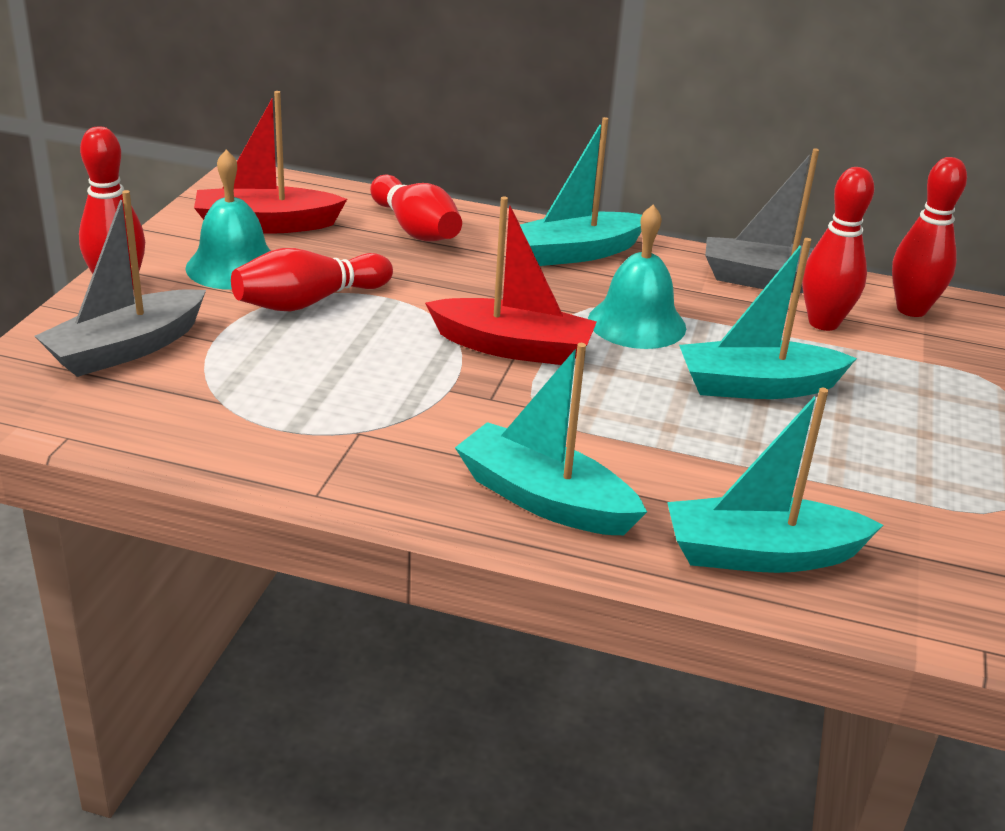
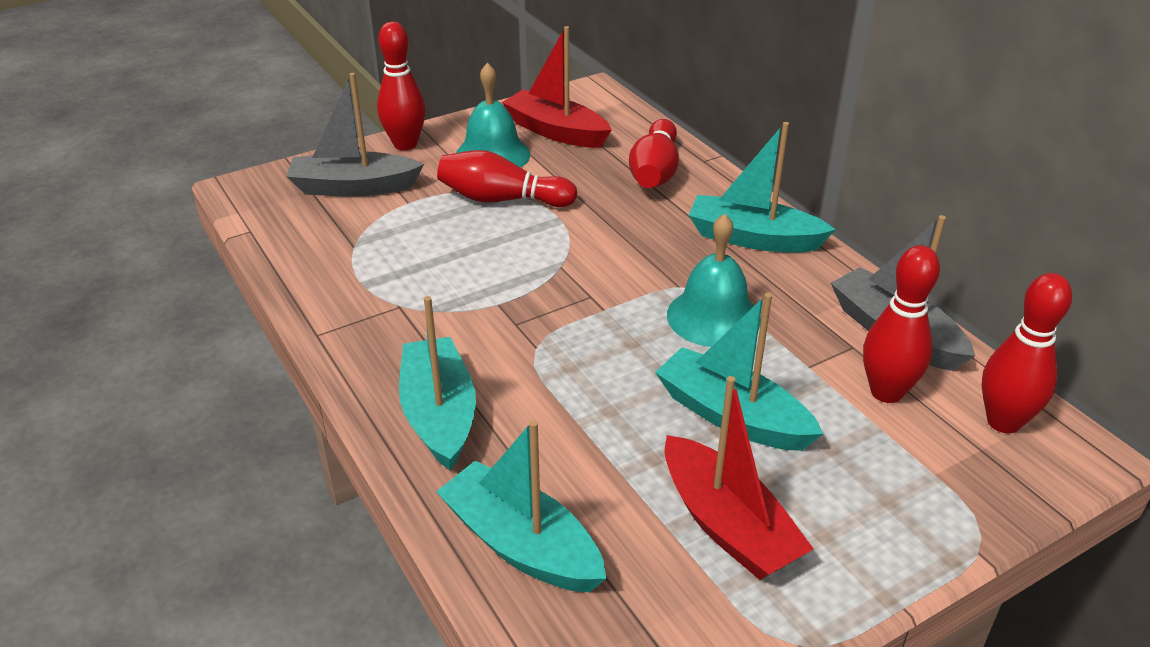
camera: 45 degrees right, 5 degrees up
red boat [425,197,597,365] -> red boat moved to [664,376,814,580]

